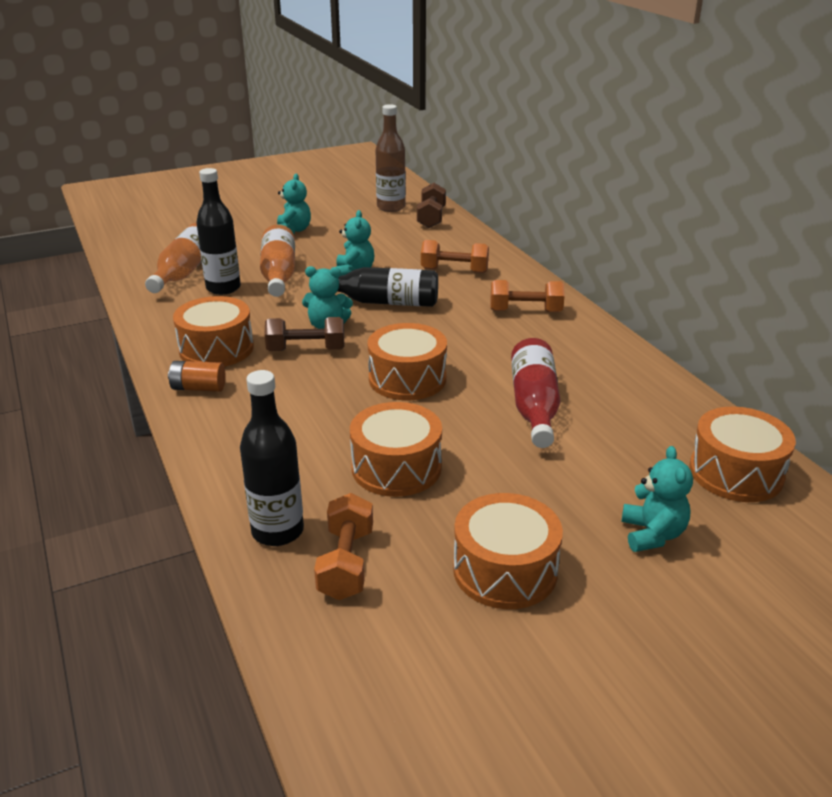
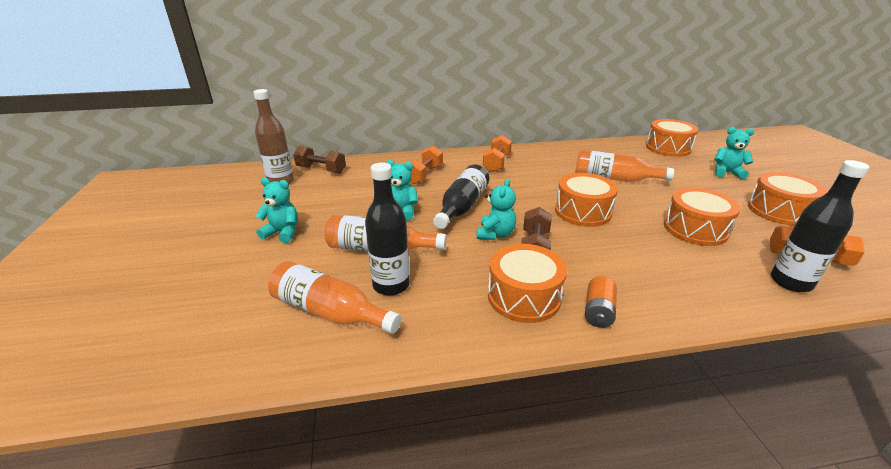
camera: 75 degrees left, 0 degrees up
red bottle [511,338,560,448] -> orange bottle [575,150,674,182]

